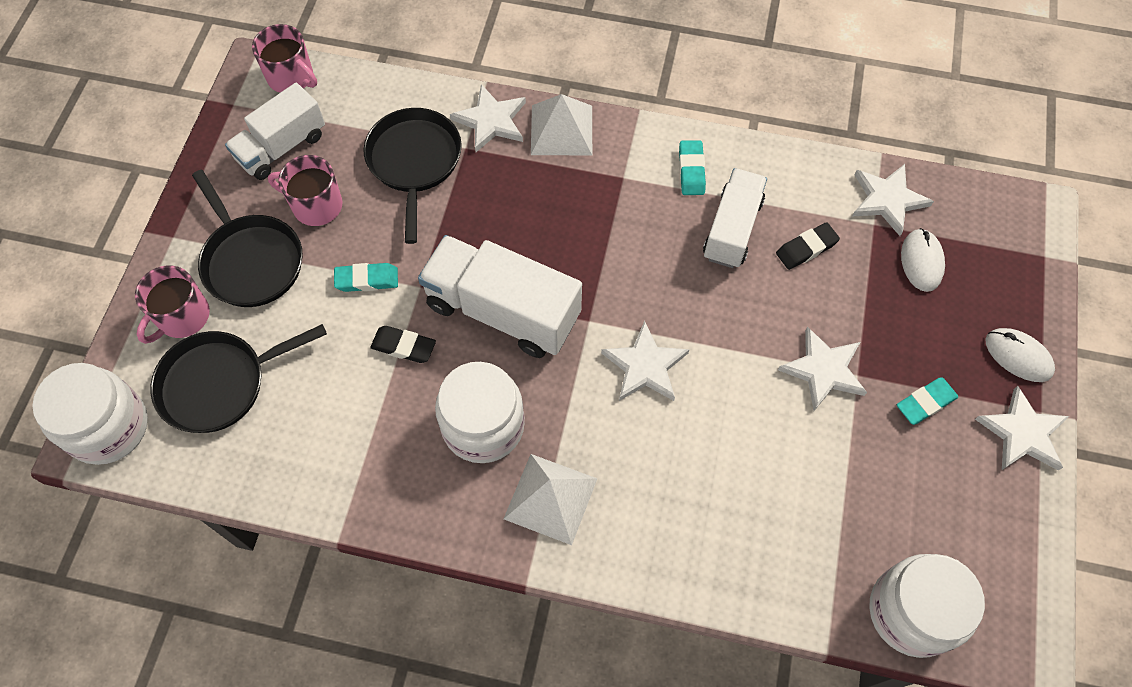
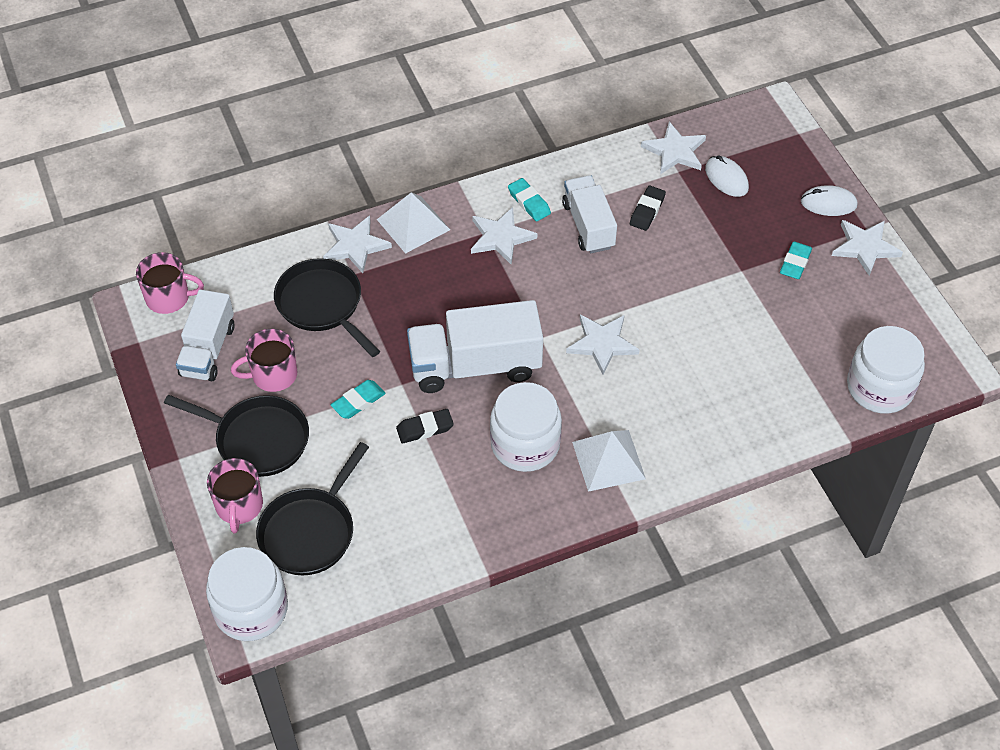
camera: 35 degrees left, 10 degrees down
white star [778,327,867,411] -> white star moved to [471,207,537,265]

